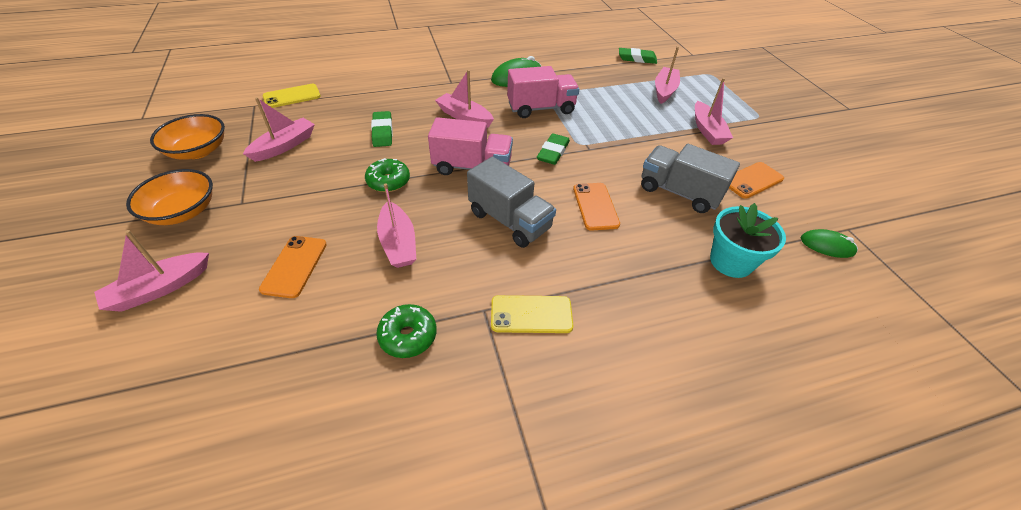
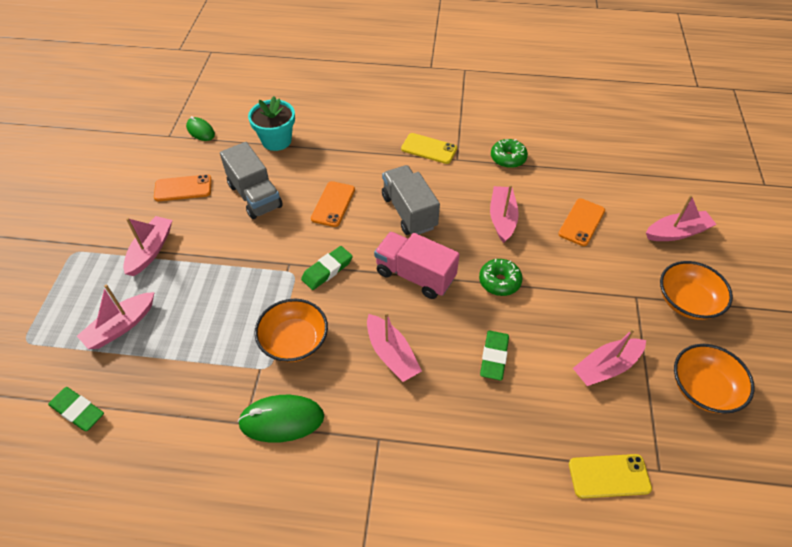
camera: 155 degrees left, 5 degrees up
pink truck [507,66,579,118] -> orange bowl [254,299,328,362]

